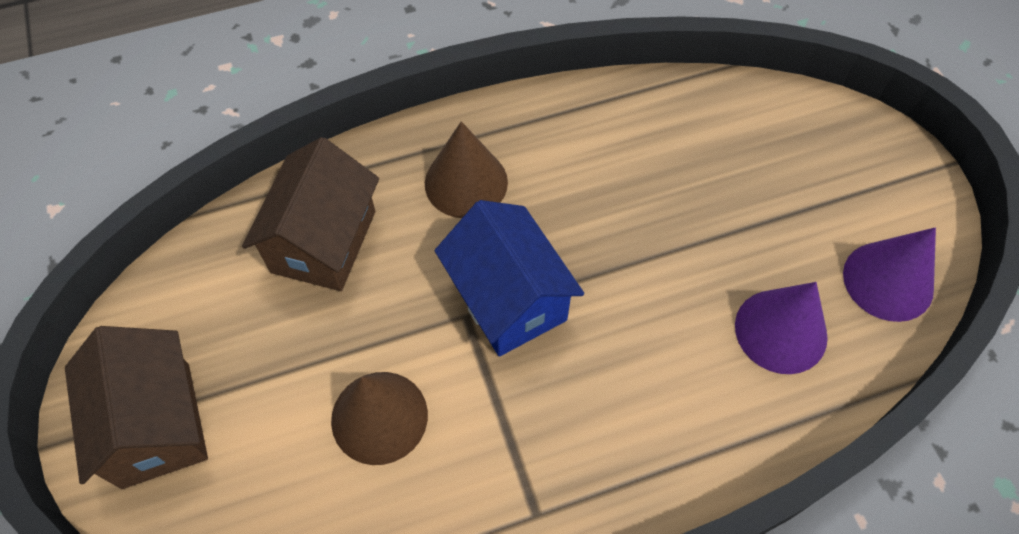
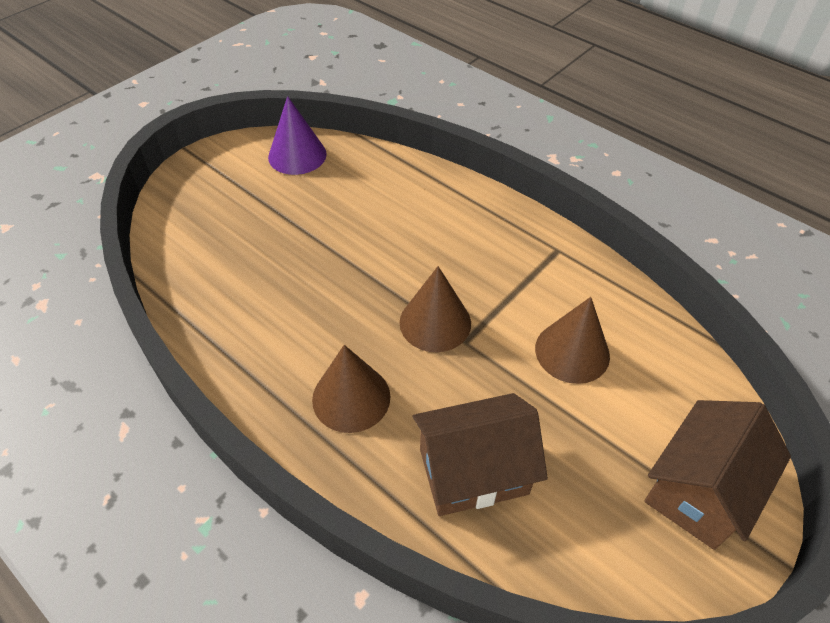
camera: 120 degrees left, 10 degrees down
blue house [435,200,584,357] -> brown cone [399,266,471,352]
purple cone [735,282,828,374] -> none

